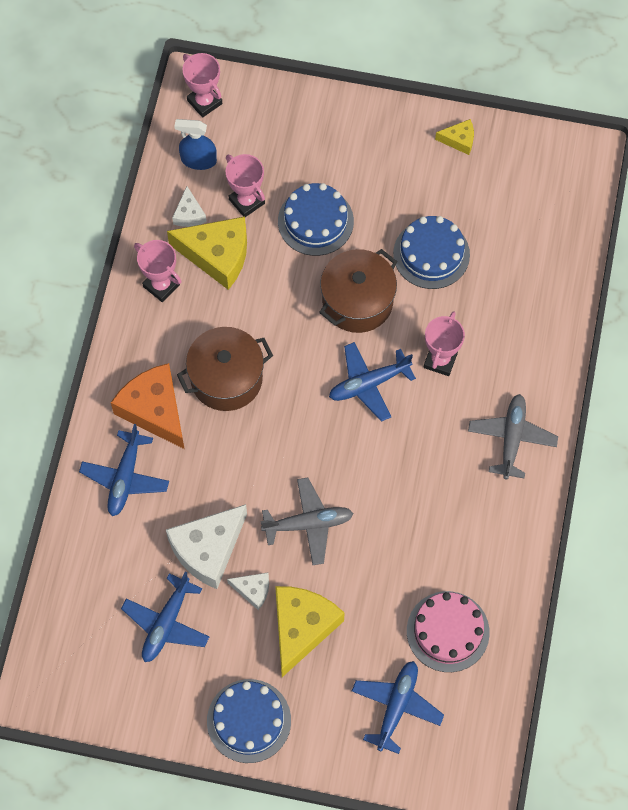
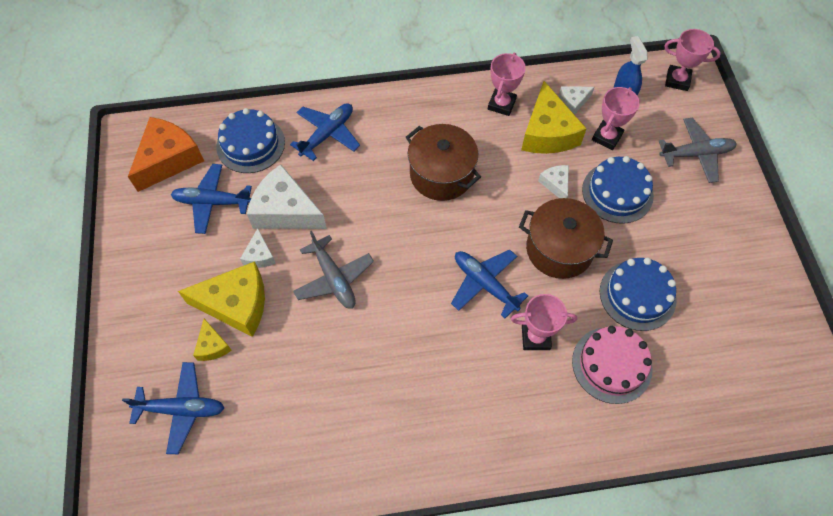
camera: 70 degrees right, 5 degrees down
blue plane [79,424,169,516] -> blue plane turned 135 degrees clockwise [290,103,360,161]
orange cheese [111,363,184,449] -> orange cheese moved to [128,117,204,192]
pink trophy [182,53,222,118] -> pink trophy turned 75 degrees clockwise [665,29,721,91]
blue cake [207,679,291,763] -> blue cake moved to [216,108,285,173]
pink cake [407,591,490,672] -> pink cake moved to [572,326,653,404]
yellow cheese [435,119,474,155] -> yellow cheese moved to [193,318,232,361]
grey plane [468,394,558,480] -> grey plane moved to [659,118,737,183]
none -> white cheese [538,165,569,198]

